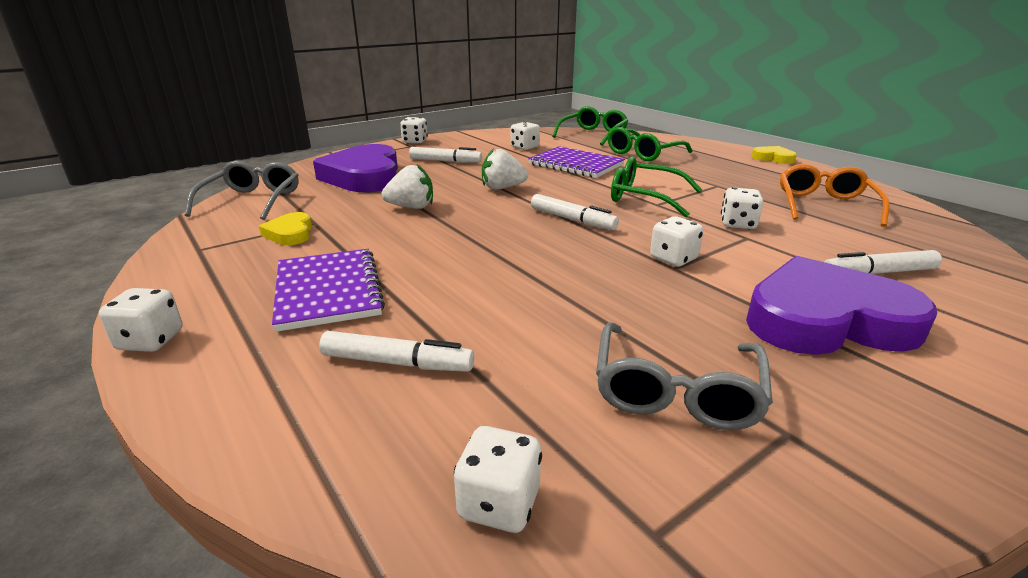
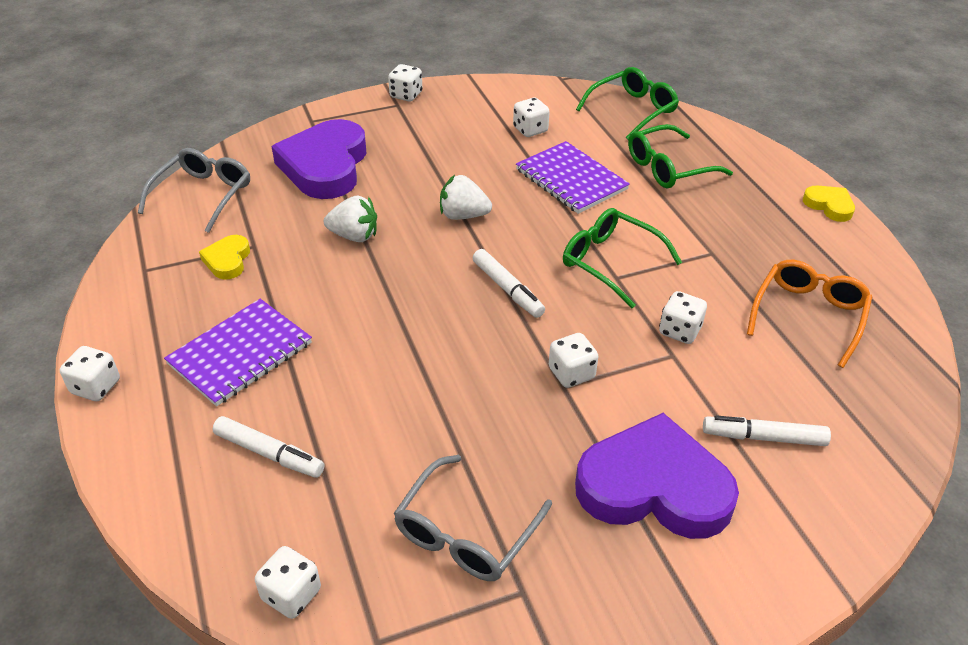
camera: 15 degrees right, 15 degrees up
purple notebook [272,249,385,332] -> purple notebook turned 45 degrees clockwise [164,299,312,406]
white marker [409,147,482,163] -> none

